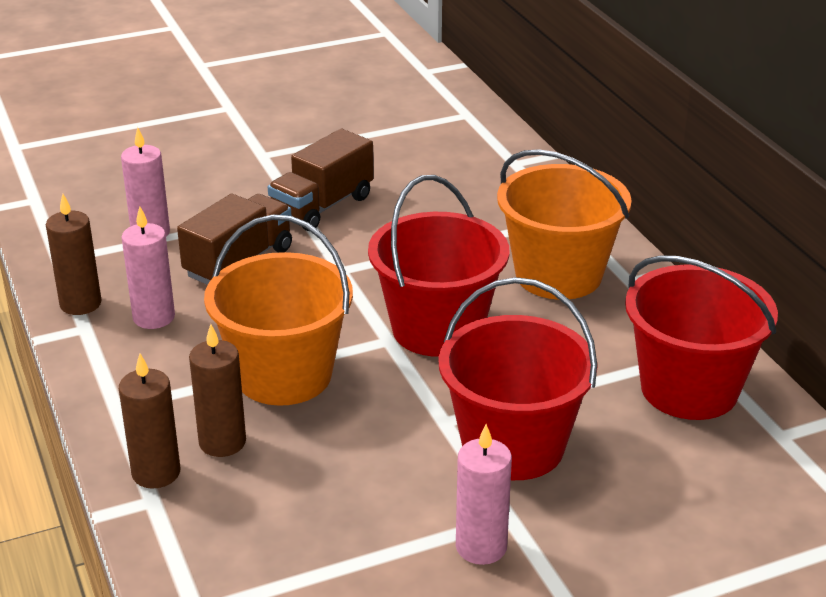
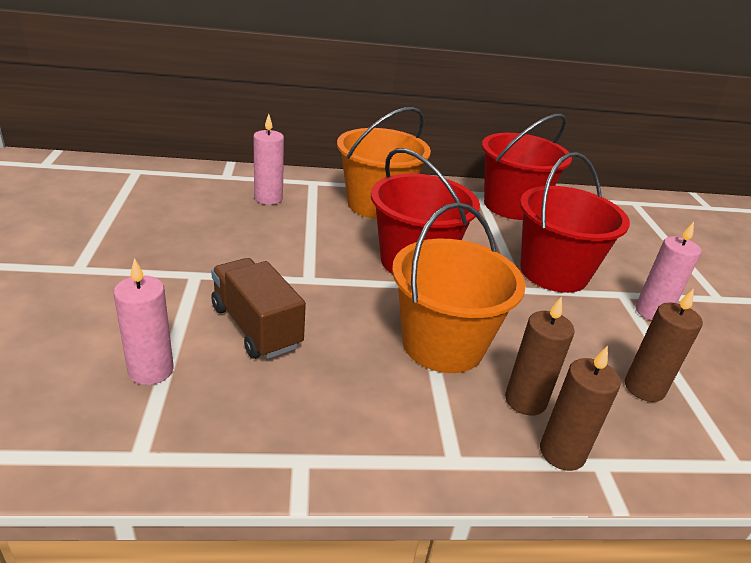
camera: 75 degrees left, 0 degrees up
brown candle [46,194,102,315] -> brown candle moved to [625,288,703,402]
pink candle [121,206,175,329] -> pink candle moved to [253,114,284,205]
brown truck [268,129,374,231] -> none

